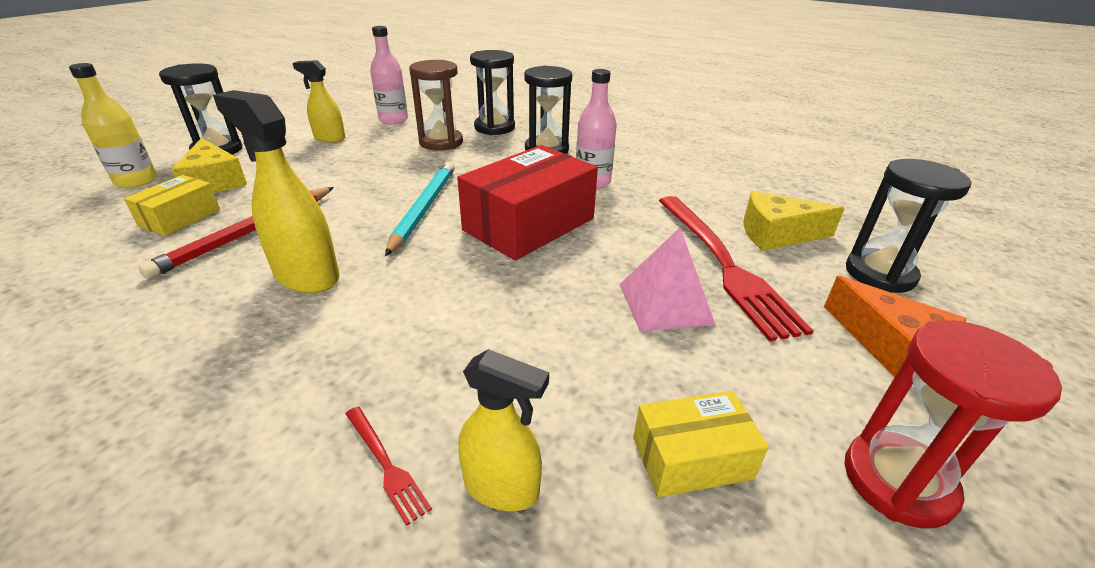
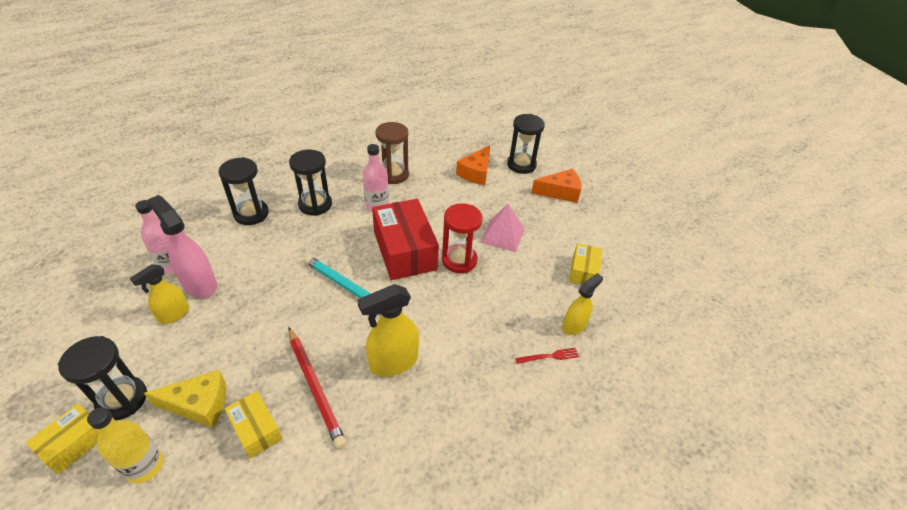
camera: 65 degrees left, 10 degrees up
brown hourglass [409,60,463,151] -> brown hourglass moved to [375,122,409,184]
red fork [659,196,814,342] -> none
yellow cheese [743,191,845,251] -> orange cheese [456,145,490,185]
red hourglass [845,321,1062,528] -> red hourglass moved to [442,203,483,273]
none -> yellow box [26,403,99,474]
none -> pink spray bottle [147,195,217,298]

